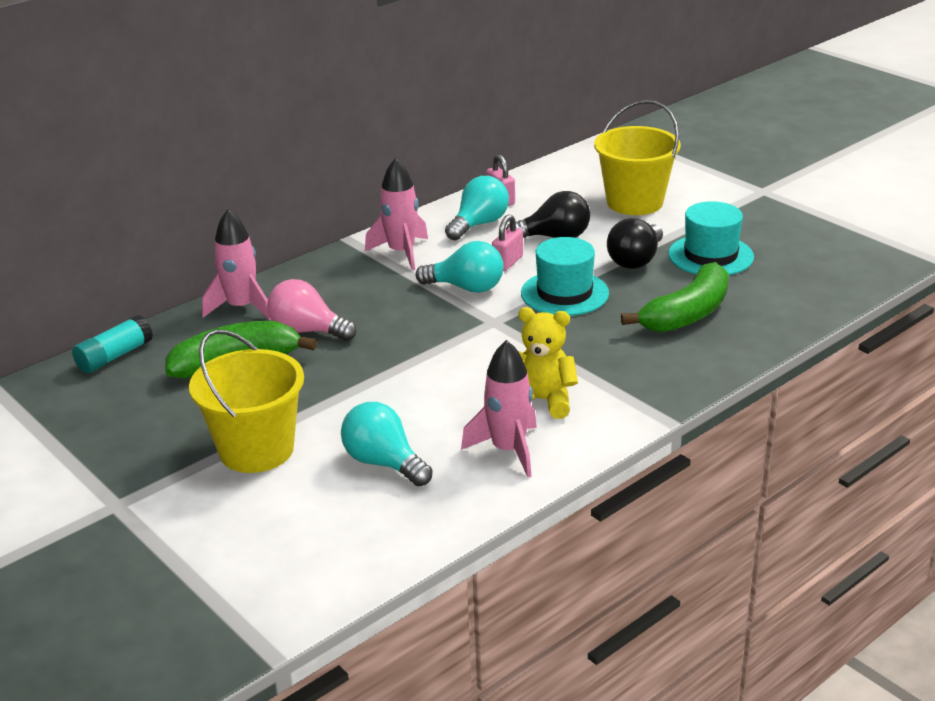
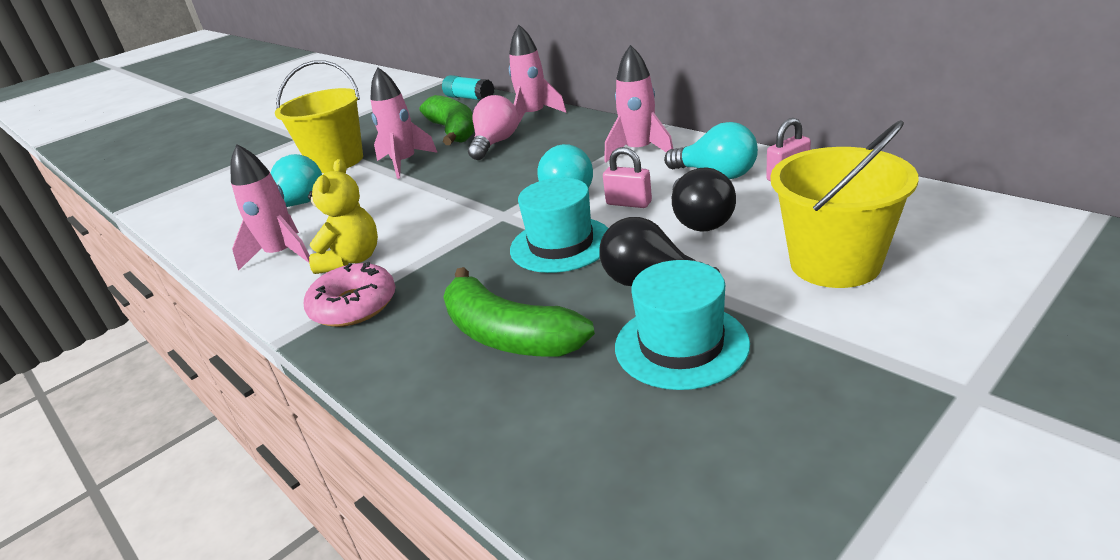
camera: 90 degrees right, 0 degrees up
none -> pink donut [304,262,395,327]
none -> pink rocket [370,67,438,179]

